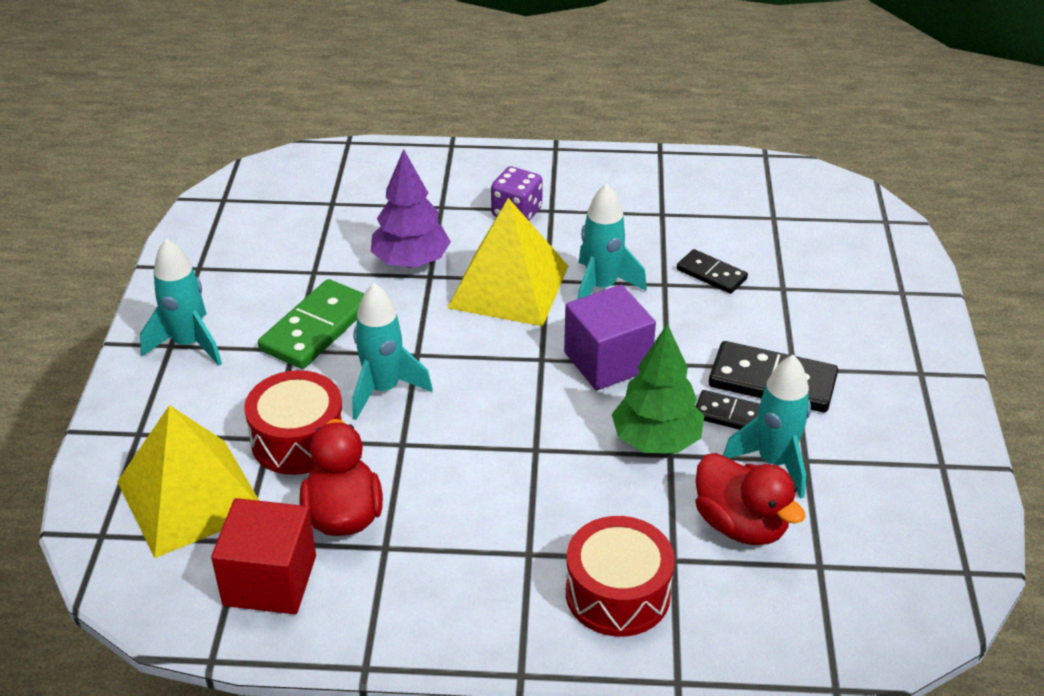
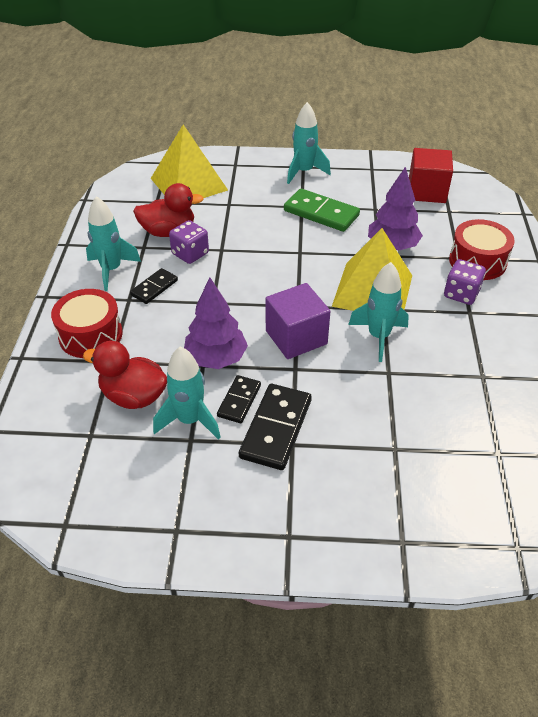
camera: 90 degrees right, 5 degrees up
red cube [211,498,316,614] -> red cube moved to [409,148,453,203]
red drum [244,370,344,475] -> red drum moved to [449,219,515,280]
turquoise rocket [353,283,433,420] -> turquoise rocket moved to [86,196,141,291]
green tree [612,324,704,453] -> purple tree [184,277,248,369]
black domino [677,249,748,294] -> black domino moved to [130,268,178,304]
red duck [695,453,806,545] -> red duck turned 60 degrees clockwise [83,341,167,409]
none -> purple dice [169,220,209,264]

